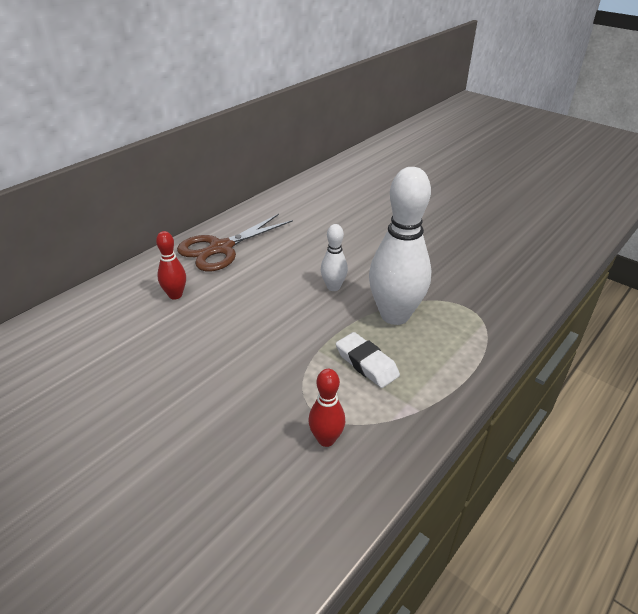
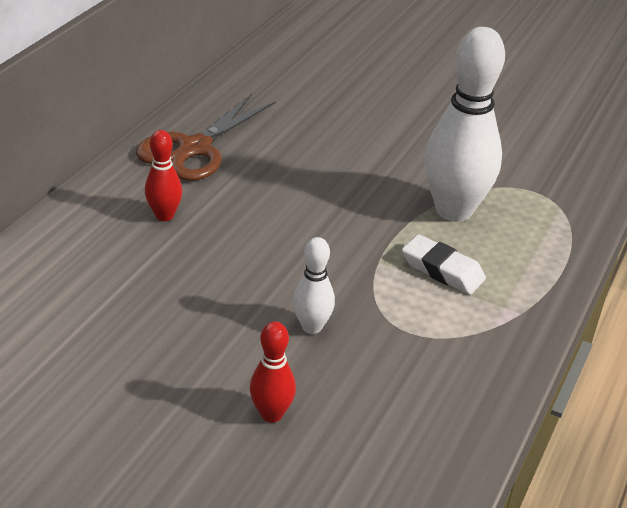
camera: 15 degrees left, 0 degrees up
red bowling pin [309,369,345,447] -> red bowling pin moved to [250,321,296,423]
white bowling pin [321,224,348,291] -> white bowling pin moved to [293,237,335,334]

